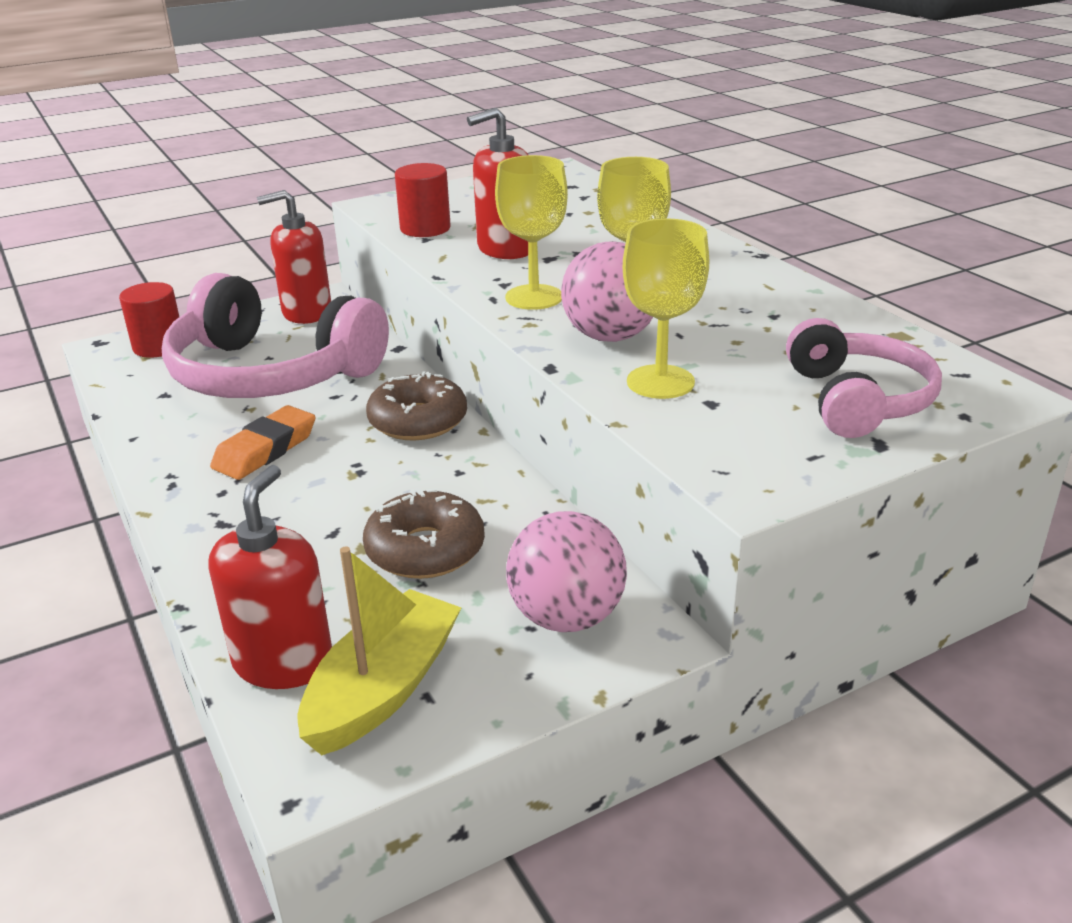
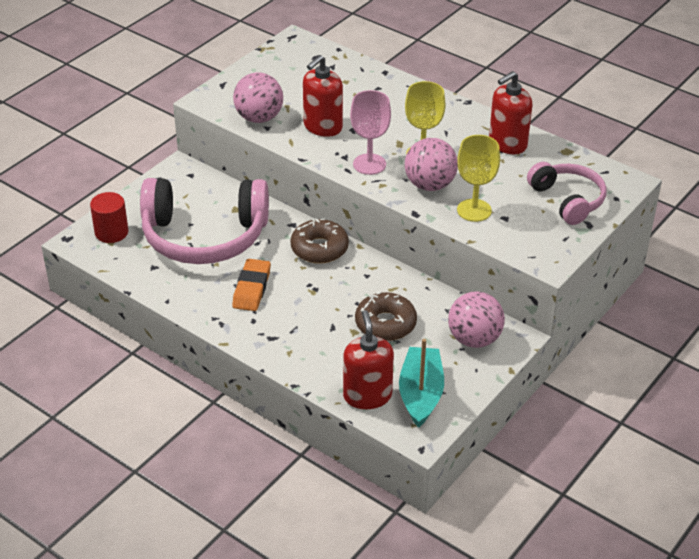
camera: 25 degrees left, 10 degrees up
red soap dispenser [257,190,331,324] -> red soap dispenser moved to [489,71,532,154]
yellow boat [298,547,461,755] -> turquoise boat [399,339,444,428]
red cylinder [395,163,451,237] -> pink ball [233,73,283,123]
yellow goblet [495,155,568,310] -> pink goblet [350,90,391,175]

